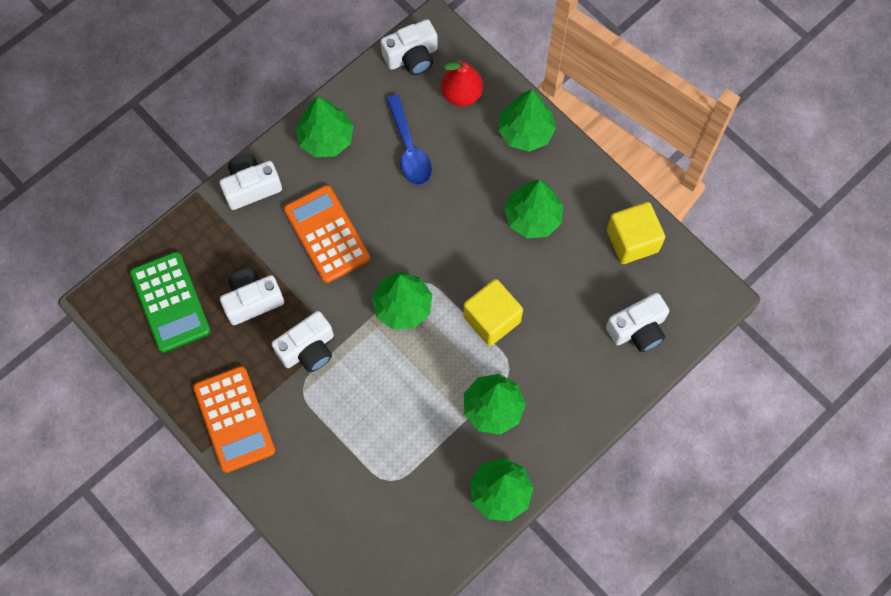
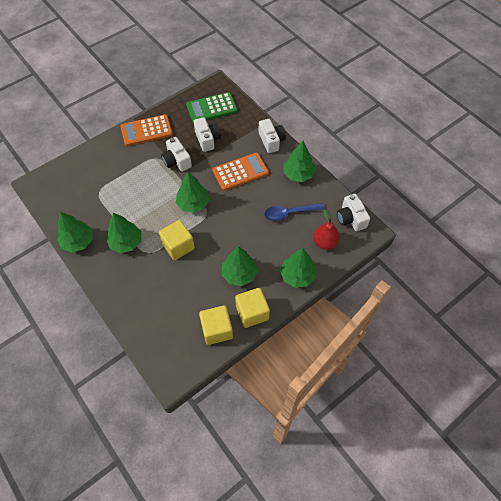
camera: 95 degrees right, 10 degrees down
white camera [606,293,669,352] -> none
none -> yellow cube [235,288,270,328]

